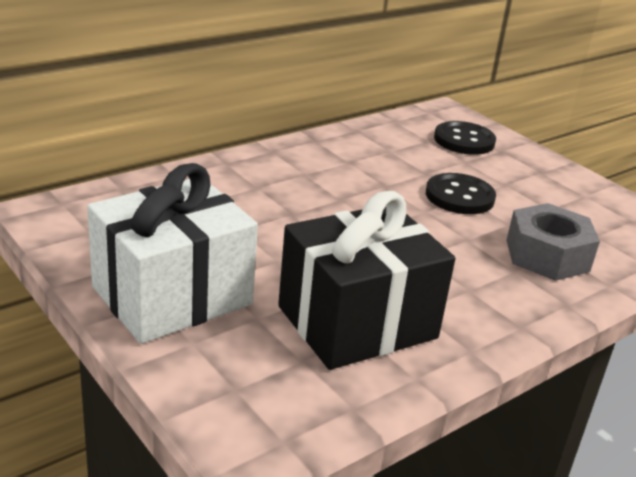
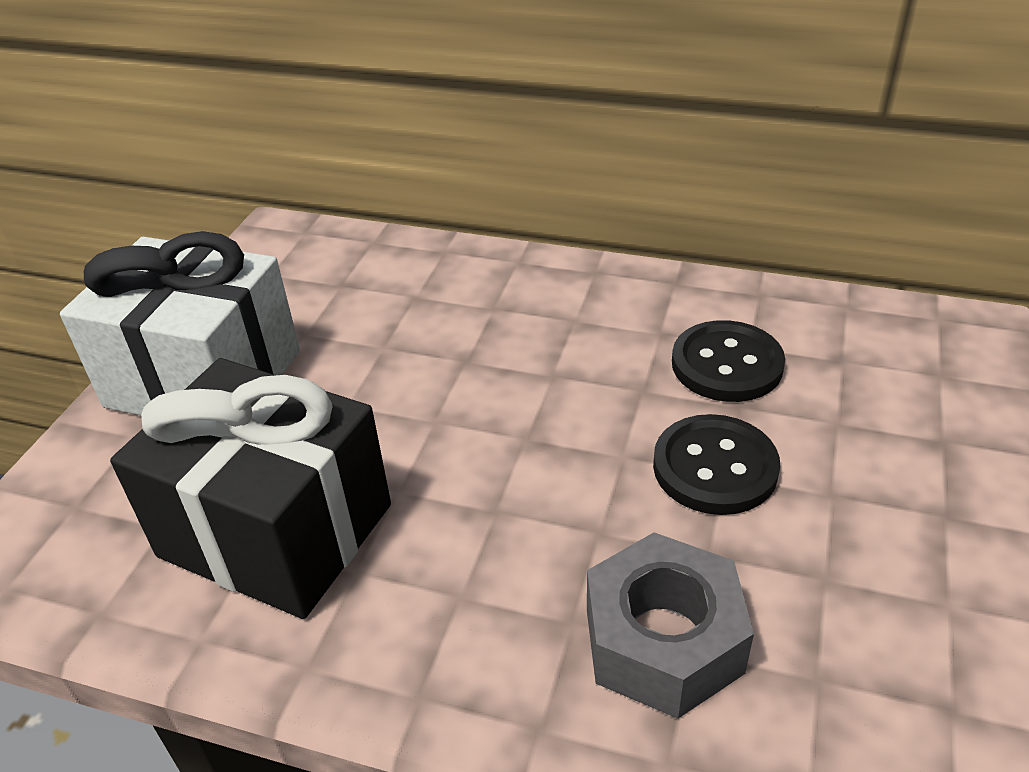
camera: 60 degrees right, 10 degrees up
black button [434,121,496,155] -> black button moved to [672,320,785,402]

